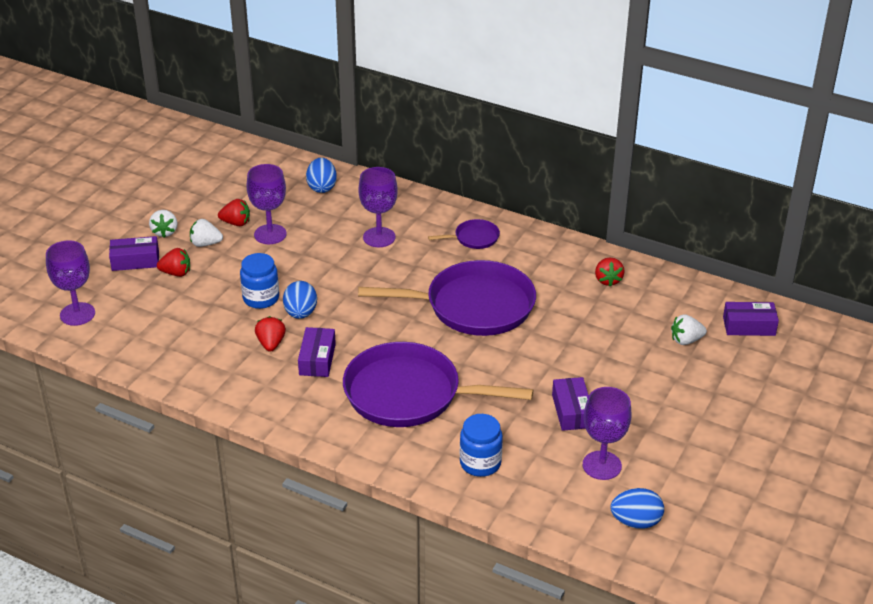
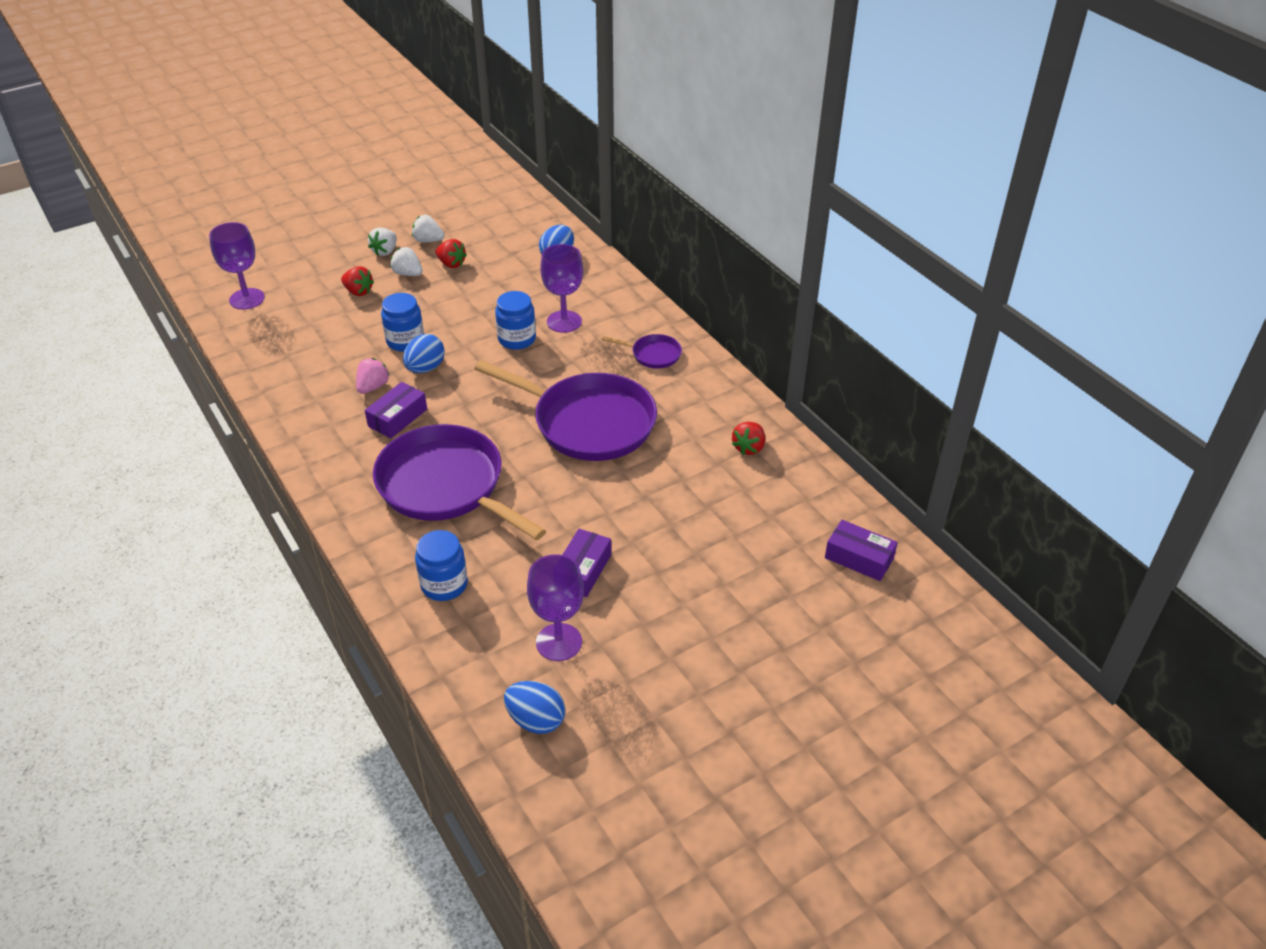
camera: 30 degrees right, 5 degrees up
purple box [109,236,159,271] -> none
purple goblet [246,164,287,244] -> none
red strawberry [255,316,286,352] -> pink strawberry [356,358,389,394]
white strawberry [671,314,707,345] -> white strawberry moved to [412,215,444,242]
none -> blue jar [495,291,536,350]

